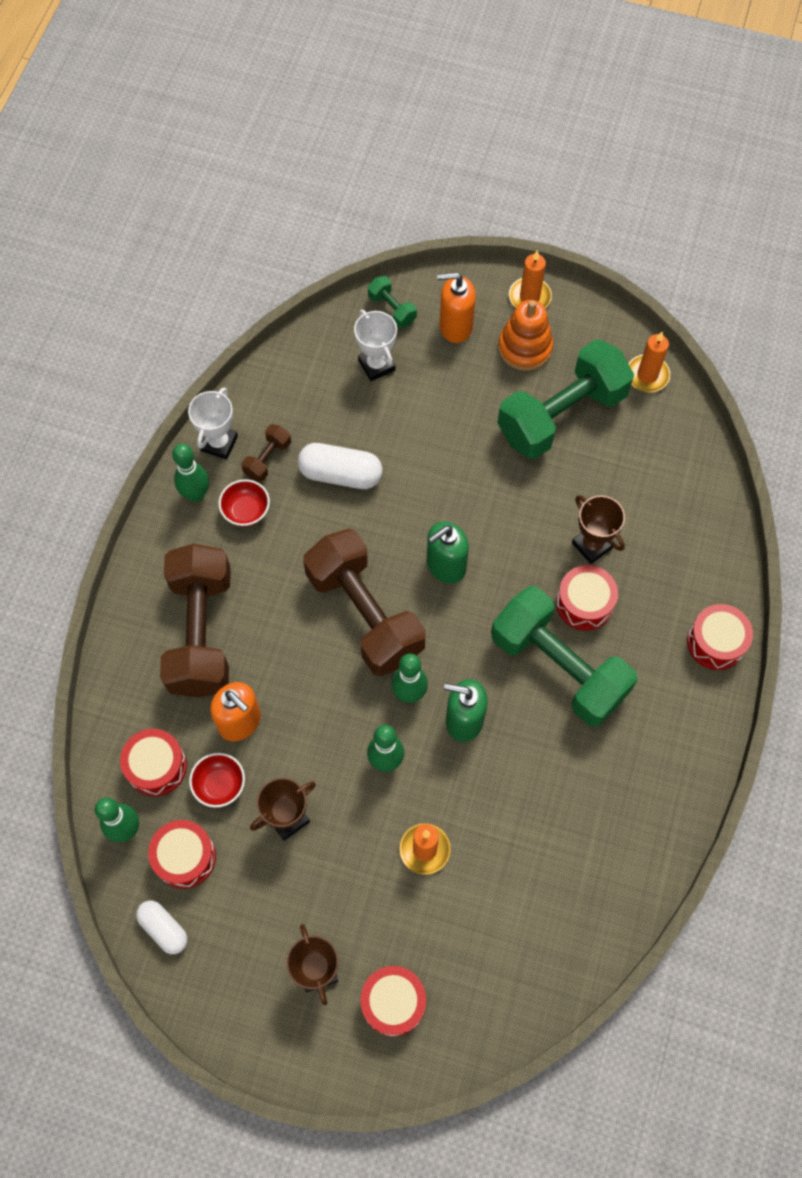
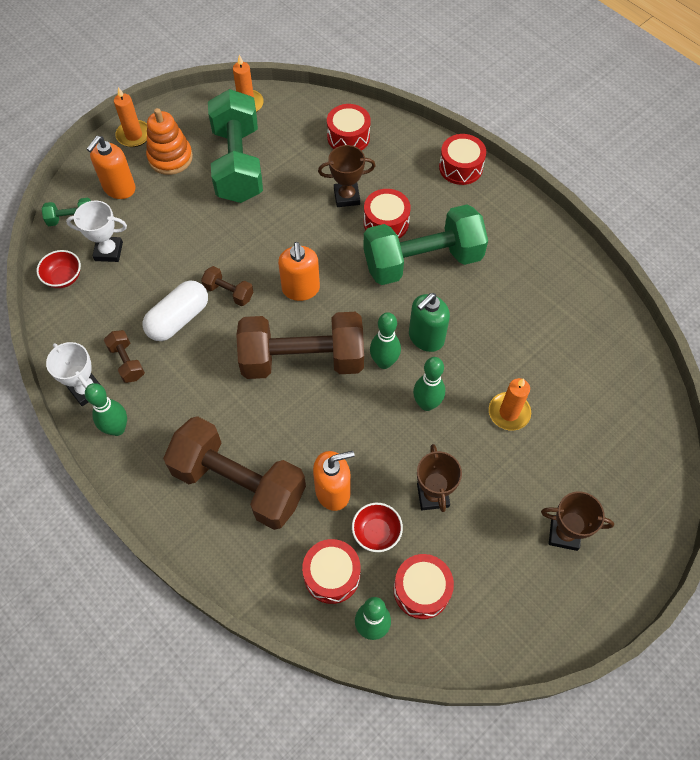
camera: 60 degrees left, 5 degrees down
white capsule [136,900,188,954] -> none
red bowl [219,479,270,527] -> red bowl moved to [37,250,81,288]
red drum [360,966,426,1037] -> red drum moved to [327,104,371,151]
green soap dispenser [427,521,469,584] -> orange soap dispenser [278,242,320,301]
none -> brown dumbbell [201,266,253,306]

